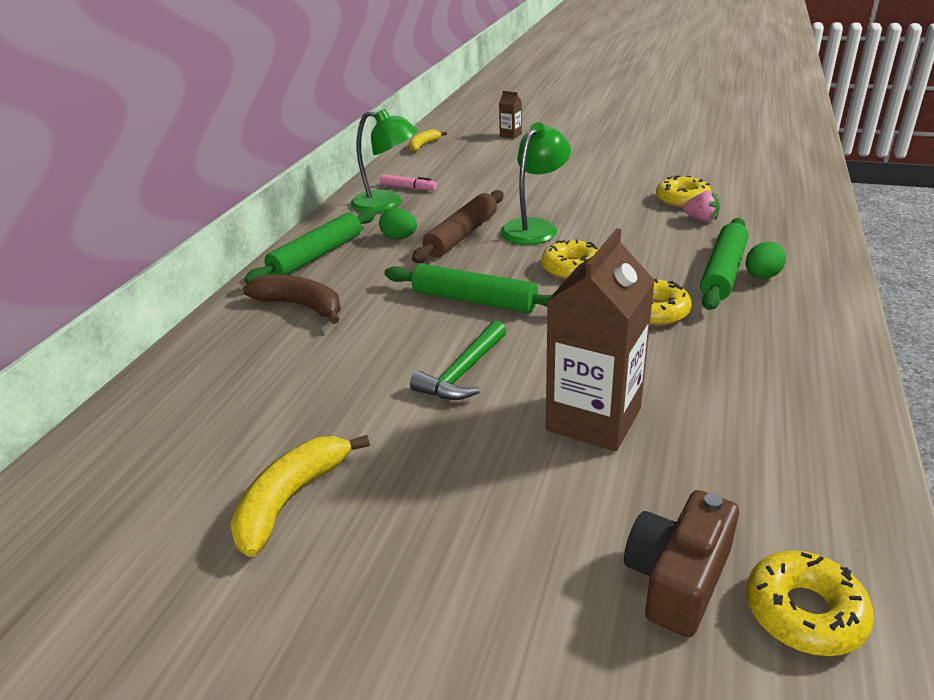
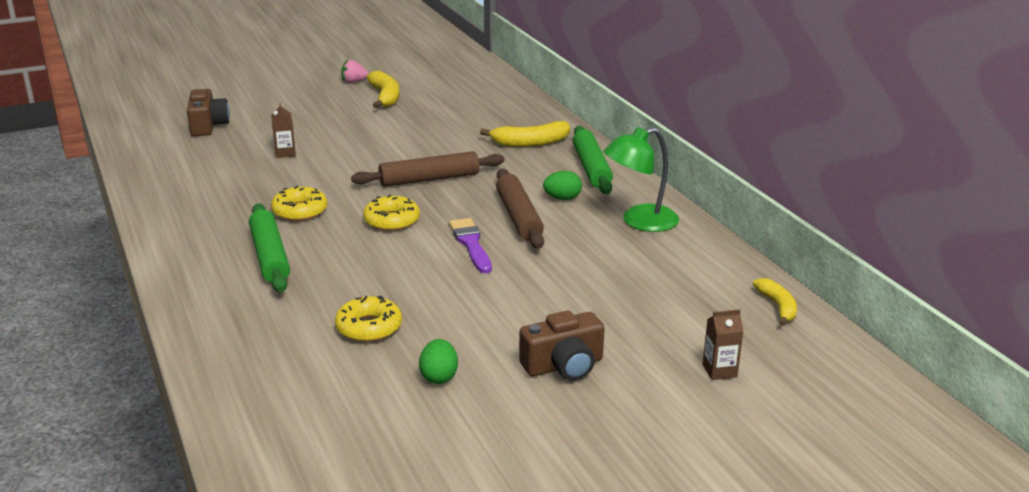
camera: 135 degrees right, 5 degrees down
brown banana [243,274,341,324] -> yellow banana [480,121,570,147]
pink marker [380,174,437,191] -> none
green rolling pin [384,264,553,313] -> brown rolling pin [351,151,504,187]
green hammer [410,320,506,400] -> none
green lamp [500,122,571,245] -> purple brush [449,218,492,273]
brown carton [546,228,655,451] -> brown carton [271,103,296,158], size x0.45
pink strawberry [683,191,720,222] -> pink strawberry moved to [341,60,368,83]
green egg [745,242,786,279] -> green egg moved to [419,339,458,384]
yellow donut [746,550,874,656] -> none
none -> brown camera [519,311,604,381]

